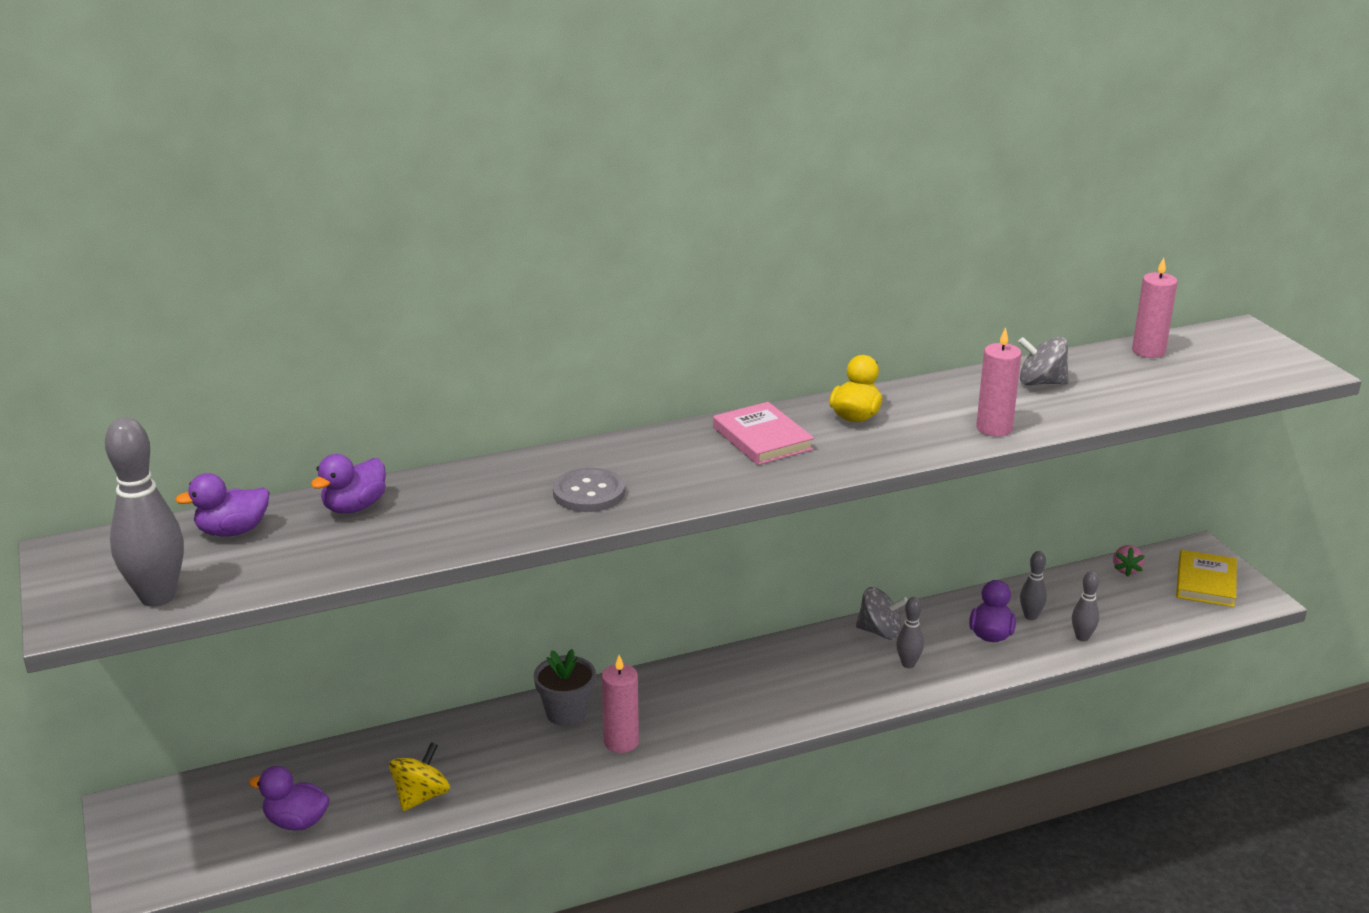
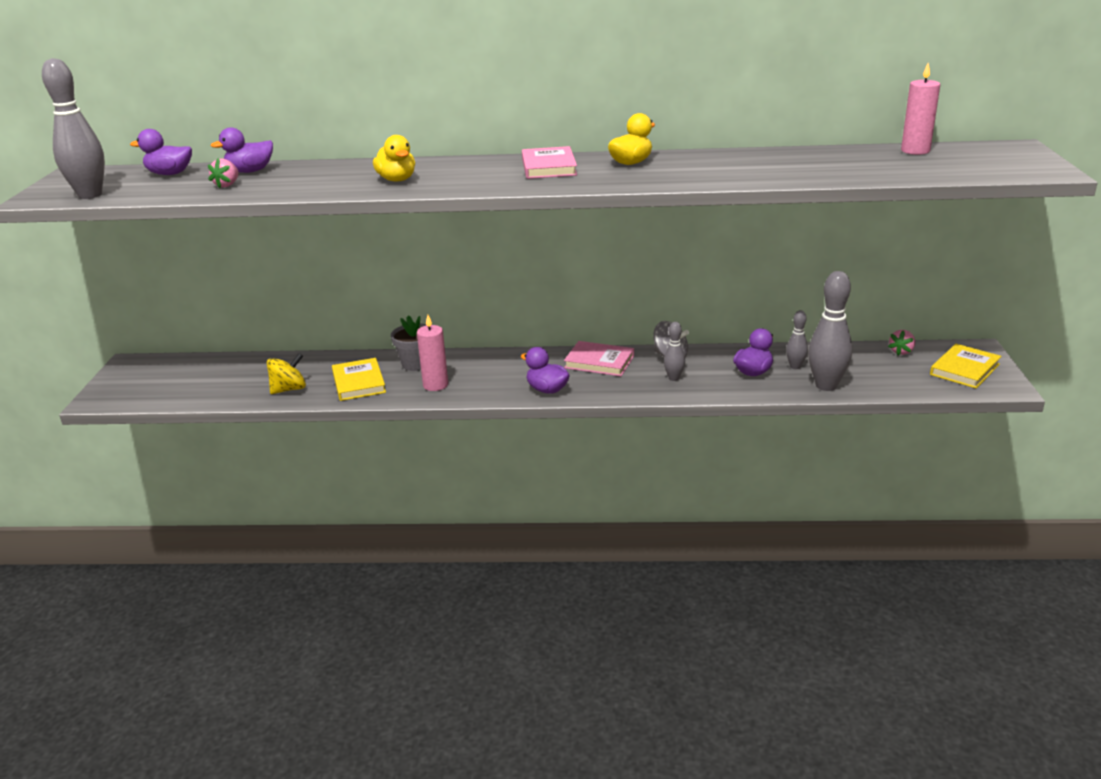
camera: 25 degrees right, 0 degrees up
purple duck [249,766,330,831] -> purple duck moved to [521,347,570,394]
grey button [553,468,625,512] -> yellow duck [373,135,415,181]
pink candle [976,327,1022,437] -> none
grey spinning top [1018,337,1069,385] -> none
grey bowling pin [1072,571,1099,641] -> grey bowling pin [808,271,852,391], size x1.92
none -> pink strawberry [208,158,239,188]
none -> yellow book [332,358,386,401]
none -> pink book [564,341,634,376]

